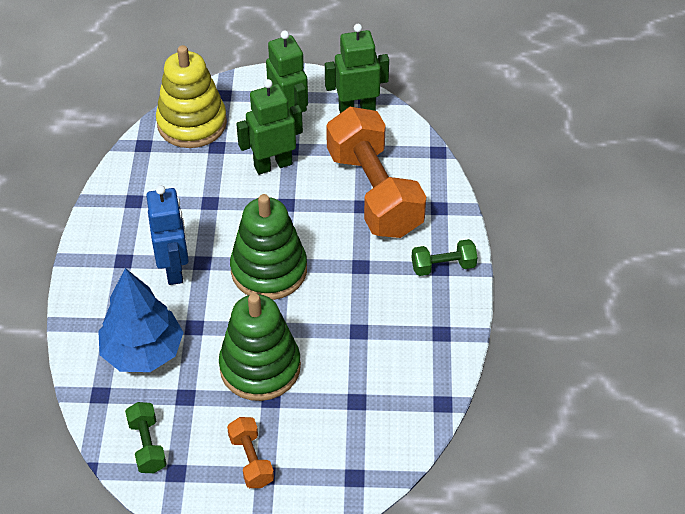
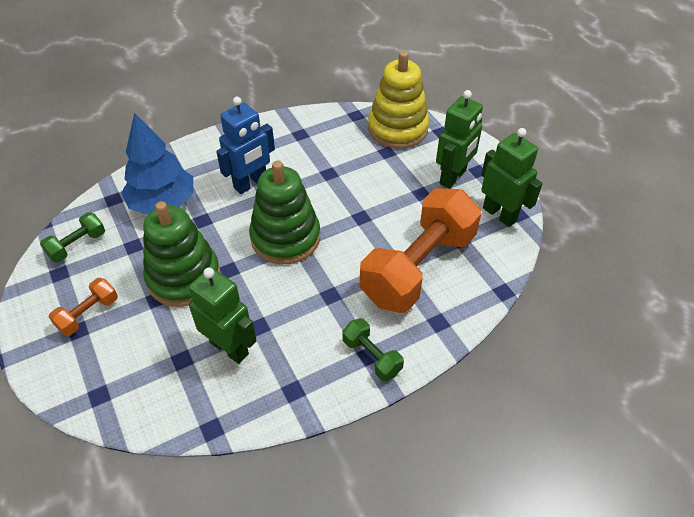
camera: 60 degrees right, 0 degrees up
green robot [236,79,303,175] -> green robot moved to [189,267,257,364]

